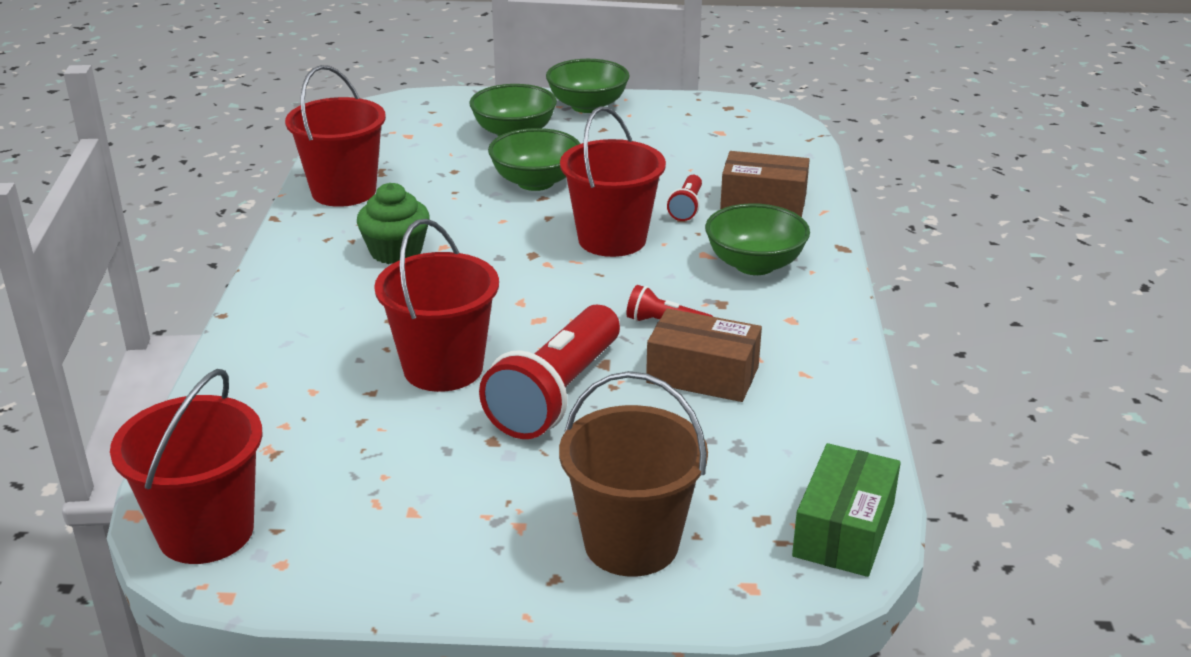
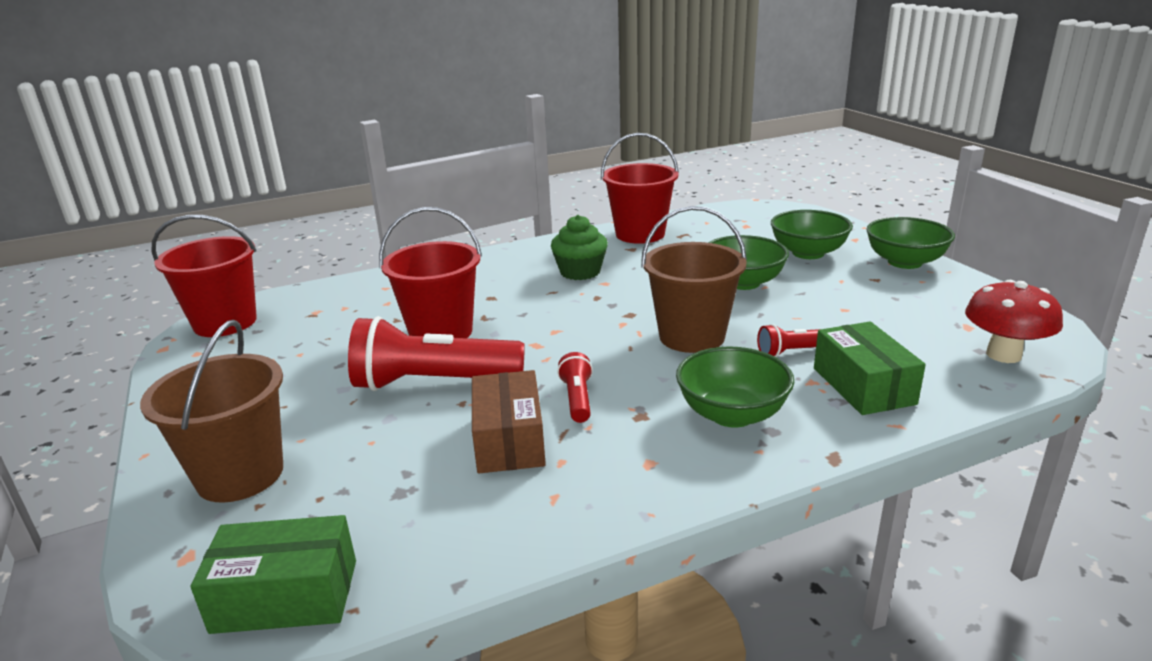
camera: 65 degrees right, 5 degrees down
red bucket [560,106,666,257] -> brown bucket [641,206,747,353]
brown box [720,151,810,217] -> green box [814,321,926,415]
none -> red mushroom [965,280,1063,363]

